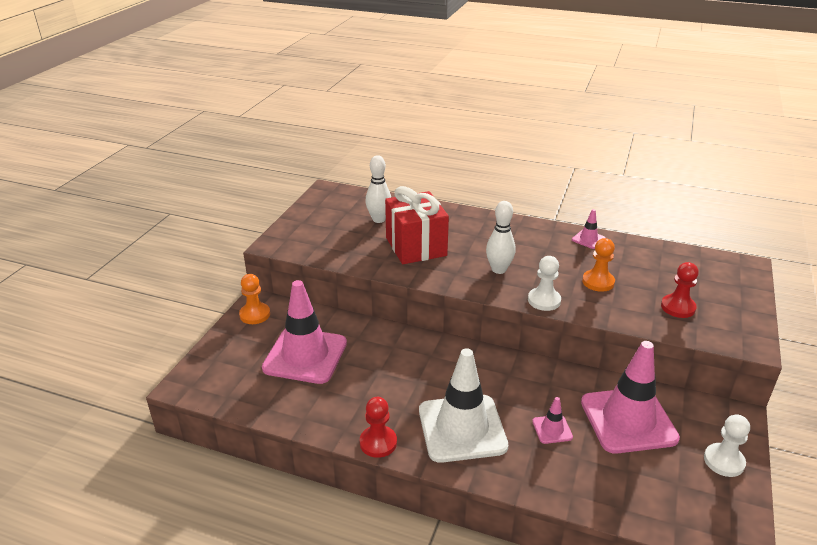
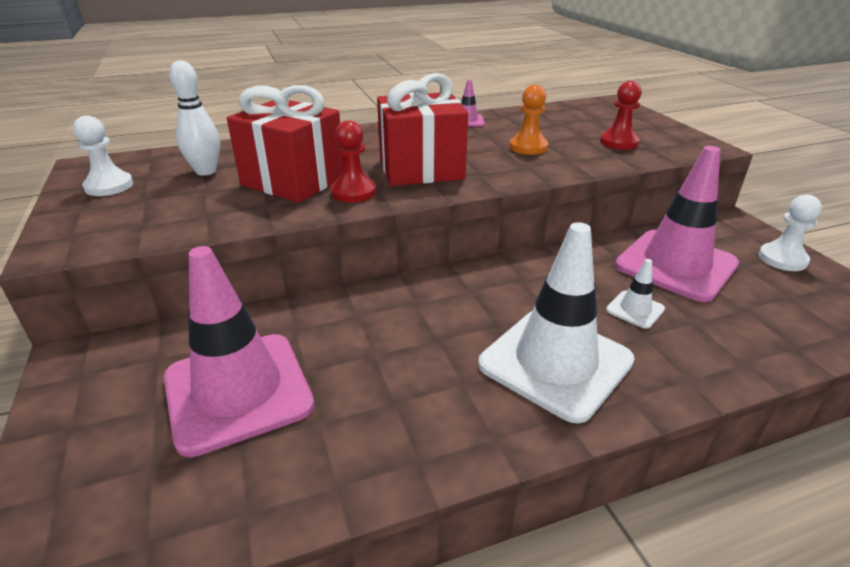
camera: 40 degrees left, 0 degrees up
orange pawn [239,274,270,324] -> none
red pawn [360,397,397,458] -> red pawn moved to [330,120,376,202]
white bowling pin [486,201,516,274] -> red gift [377,73,468,186]
white pawn [528,256,561,311] -> white pawn moved to [73,116,133,196]
pink traffic cone [532,397,573,444] -> white traffic cone [606,259,665,329]

